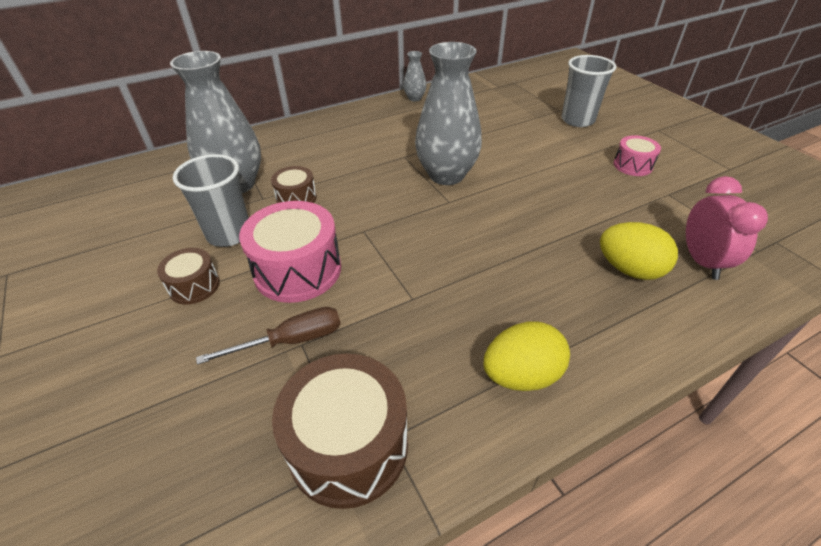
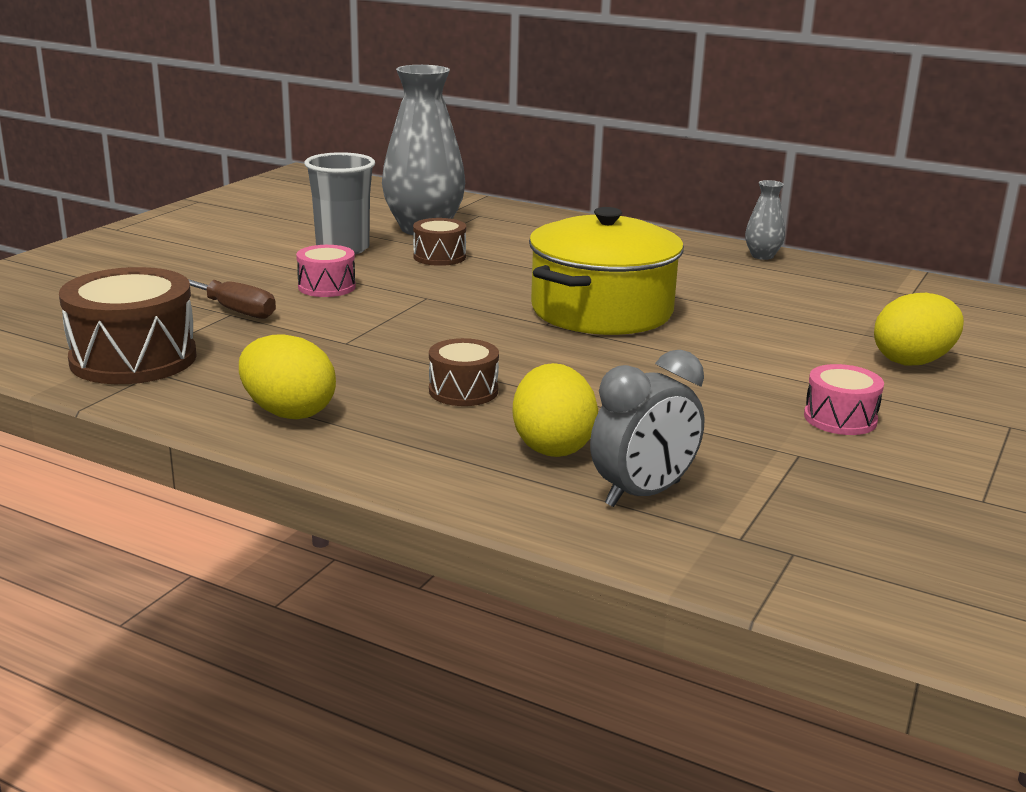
camera: 55 degrees right, 20 degrees down
brown drum [157,248,220,304] -> brown drum moved to [429,338,499,406]
pink drum [239,201,341,303] -> pink drum [296,245,356,297], size x0.54
grey vase [415,42,482,185] -> yellow pot [529,207,684,335]
grey cup [561,55,617,127] -> yellow egg [874,293,964,366]
pink clock [686,176,768,280] -> grey clock [590,350,705,507]

